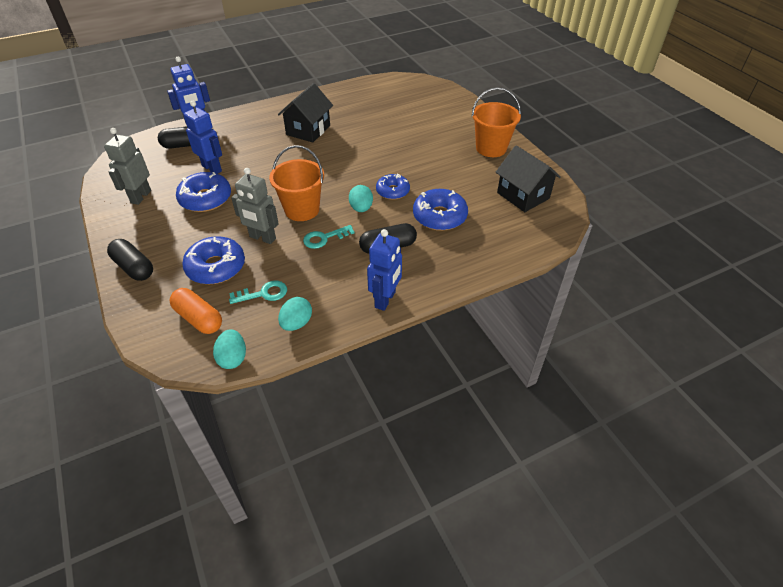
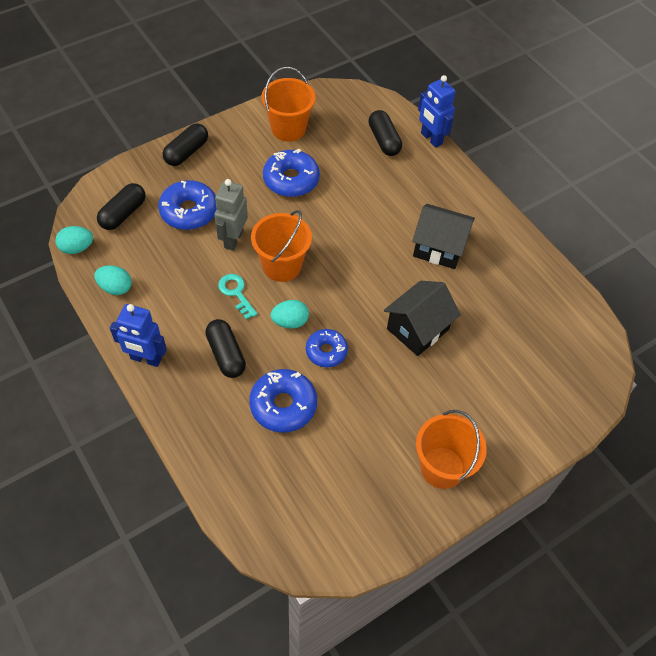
camera: 80 degrees right, 10 degrees up
grey robot [104,128,151,205] -> orange bucket [261,67,316,142]
orange capsule [169,288,222,334] -> black capsule [97,183,146,230]
blue robot [184,101,222,174] -> none
turquoise key [229,281,287,304] -> none
black house [496,145,561,212] -> black house moved to [384,281,461,356]

